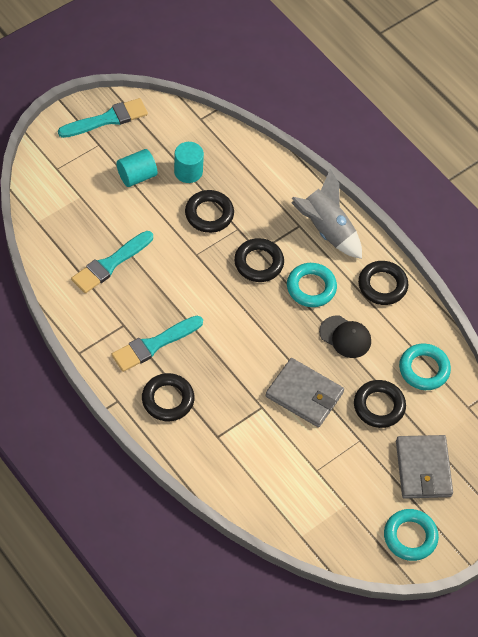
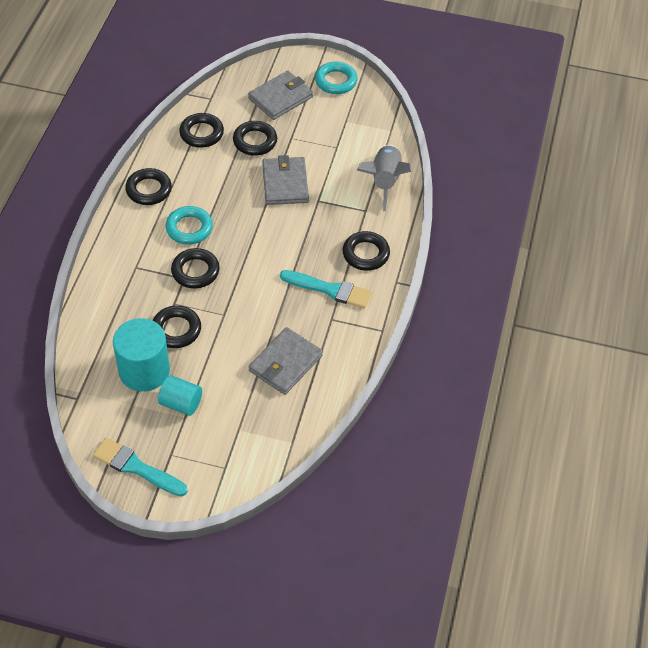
camera: 125 degrees left, 5 degrees down
turquoise brush [71,231,153,293] -> grey wallet [249,327,323,395]
turquoise cylinder [174,142,204,183] -> turquoise cylinder [113,318,170,392], size x1.67
grey rocket [291,169,362,259] -> grey rocket moved to [357,145,412,211]
black cap [319,316,371,358] -> none
turquoise ring [399,344,451,390] -> black ring [179,113,224,148]

